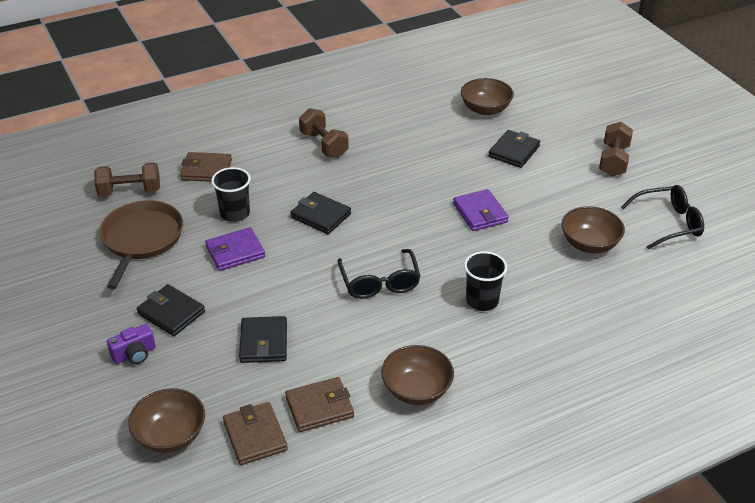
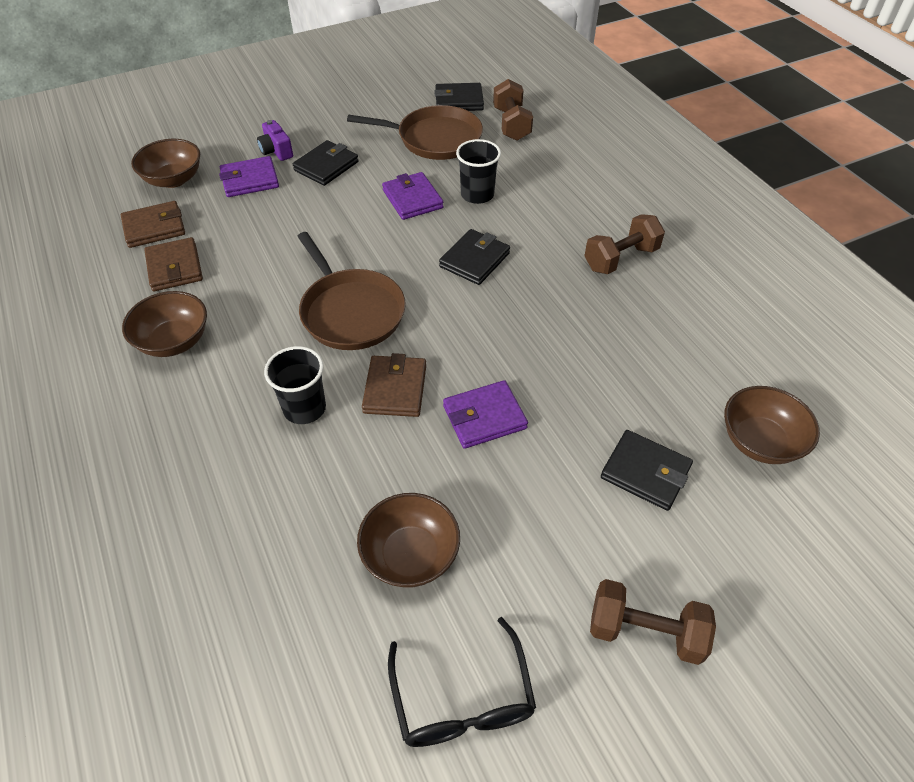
camera: 90 degrees right, 10 degrees up
brown wallet [180,152,232,182] -> brown wallet moved to [362,353,426,417]
black wallet [239,316,287,363] -> black wallet moved to [434,83,484,111]
black glasses [337,249,420,299] -> brown pan [297,232,406,350]
none -> purple wallet [219,156,279,197]

